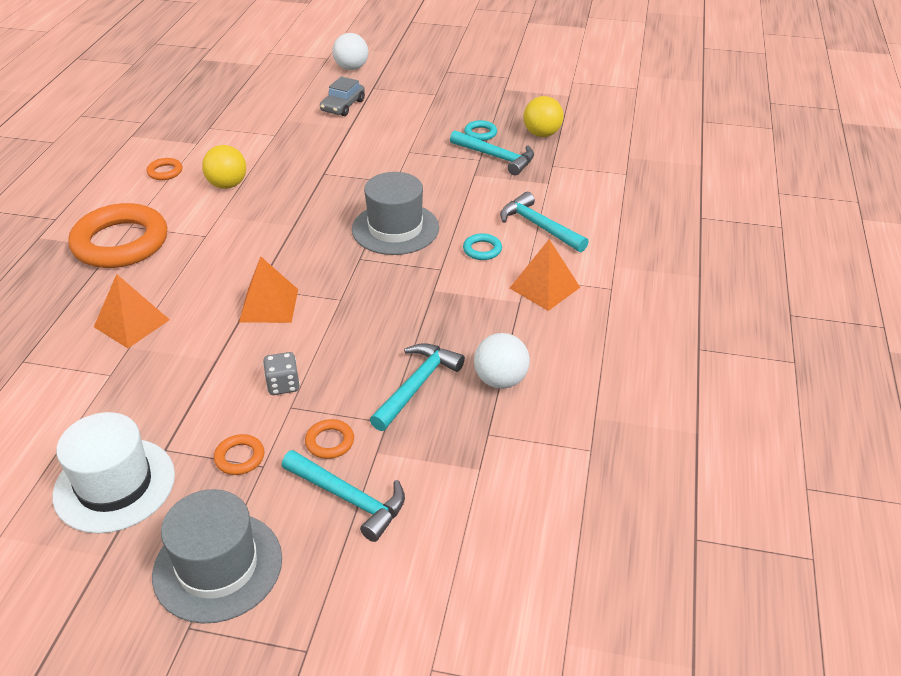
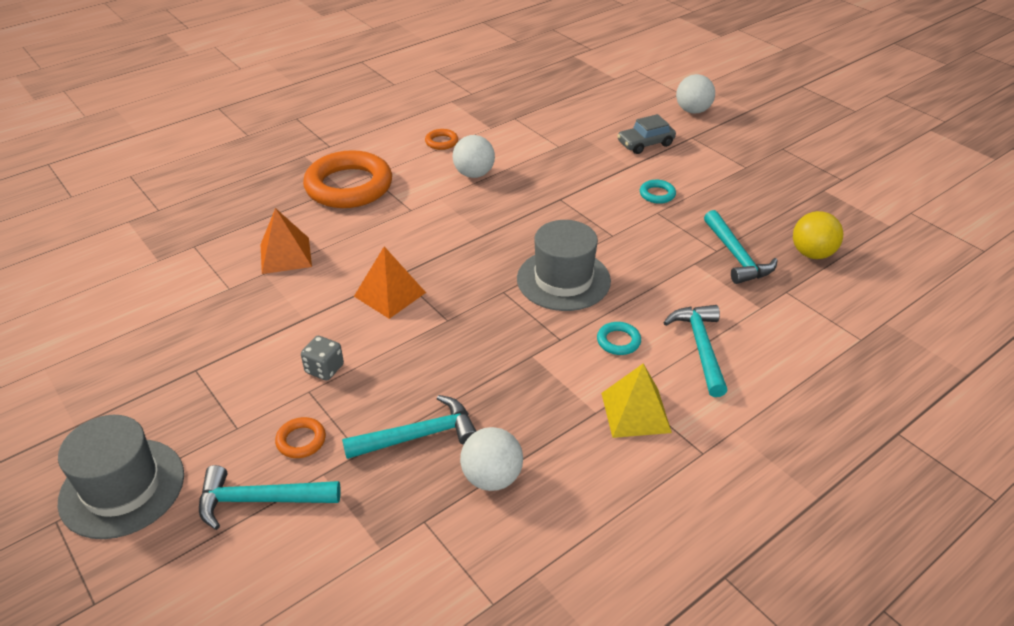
camera: 40 degrees right, 0 degrees up
white hat [53,412,175,533] -> none
yellow ball [202,145,246,189] -> white ball [453,135,495,178]
orange ring [214,434,264,475] -> none
turquoise hammer [282,450,405,542] -> turquoise hammer turned 105 degrees clockwise [199,465,341,530]
turquoise ring [464,120,497,141] -> turquoise ring moved to [640,180,676,204]
orange pyramid [510,239,580,311] -> yellow pyramid [601,363,672,438]

